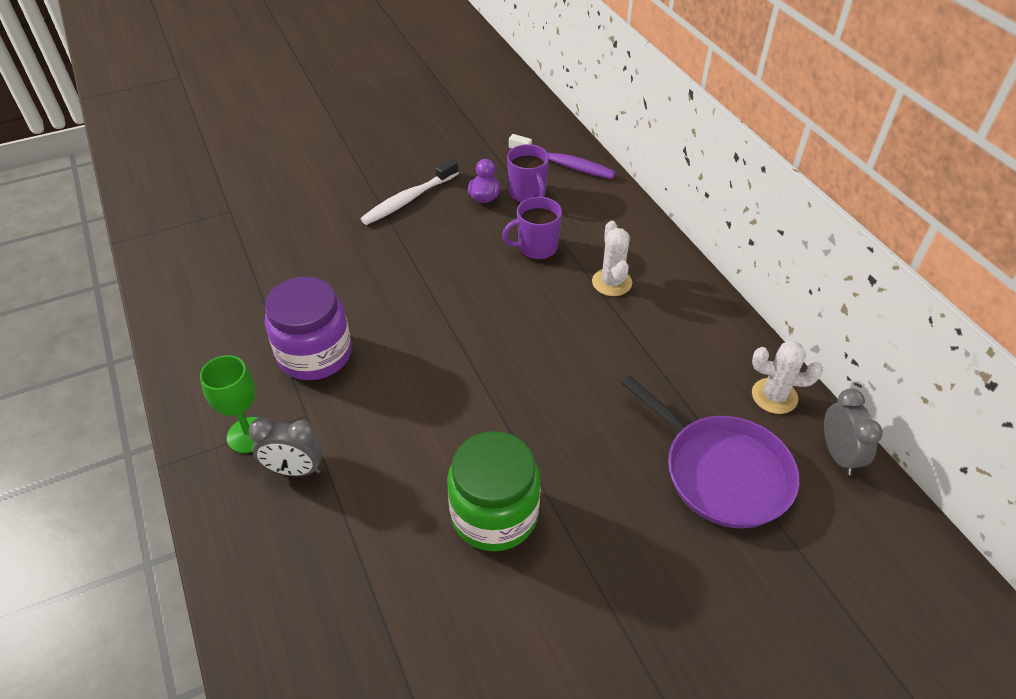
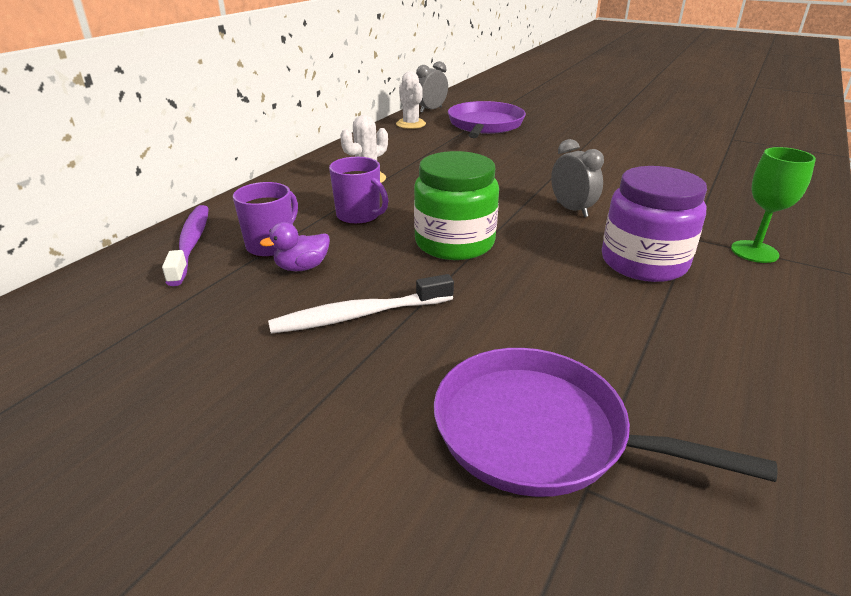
camera: 125 degrees left, 15 degrees down
grey clock [249,417,323,476] -> grey clock moved to [551,139,604,217]
white toothbrush [360,159,459,225] -> white toothbrush turned 150 degrees clockwise [268,274,454,334]
green jar [447,431,541,551] -> green jar moved to [414,151,499,260]
none -> purple pan [434,348,778,497]

